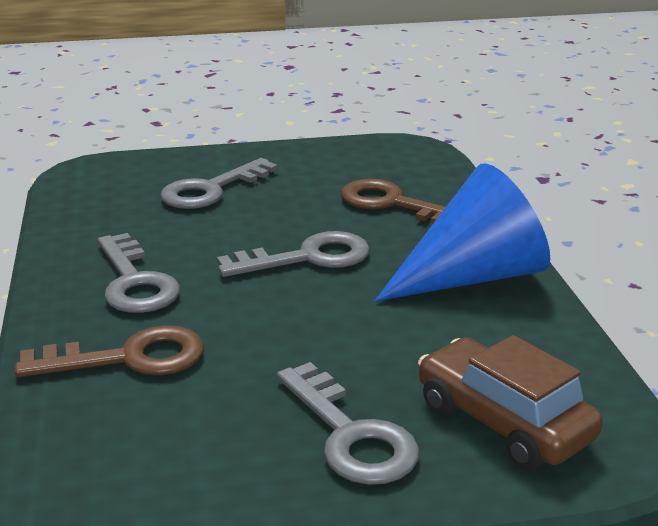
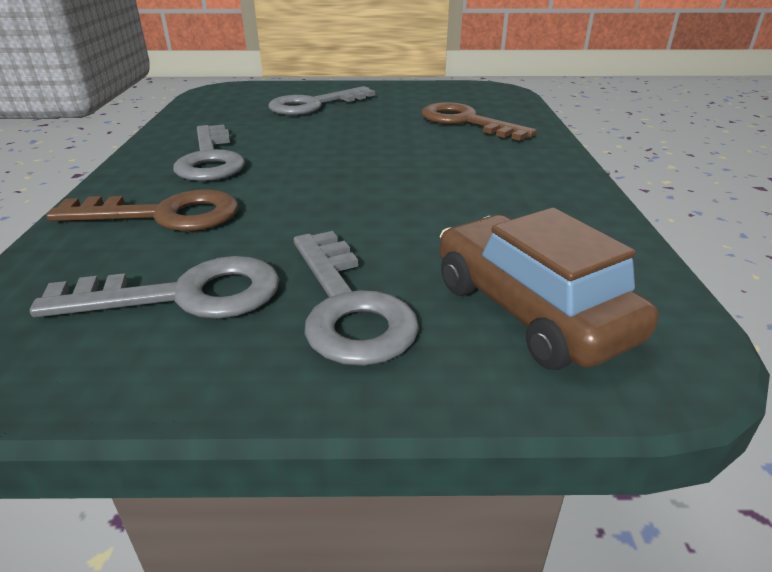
camera: 10 degrees right, 5 degrees up
grey key [217,231,370,277] -> grey key moved to [30,256,279,319]
blue cone [374,163,550,301] -> none

